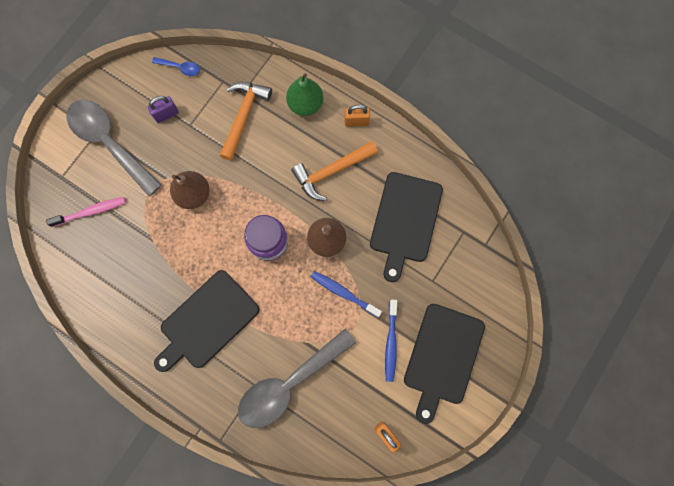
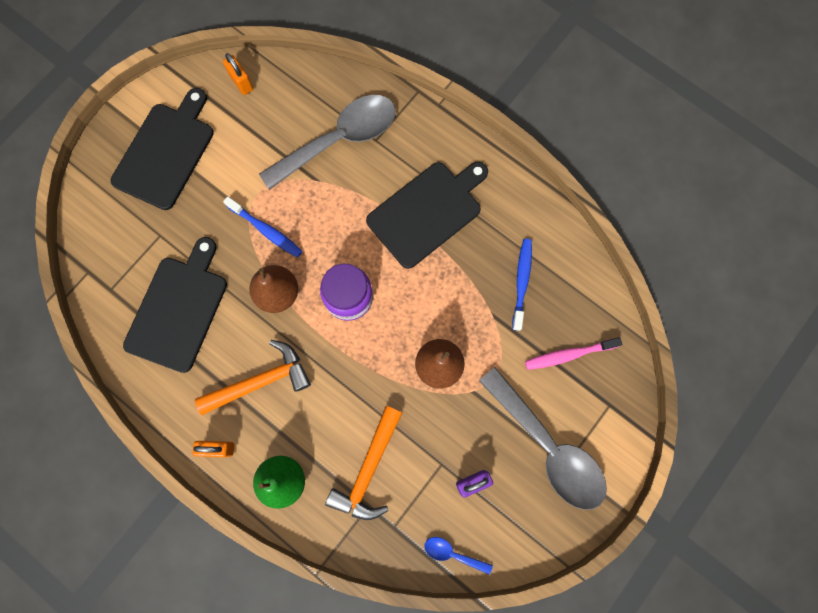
camera: 175 degrees left, 0 degrees up
blue toothbrush [385,300,397,382] -> blue toothbrush moved to [512,239,532,331]

